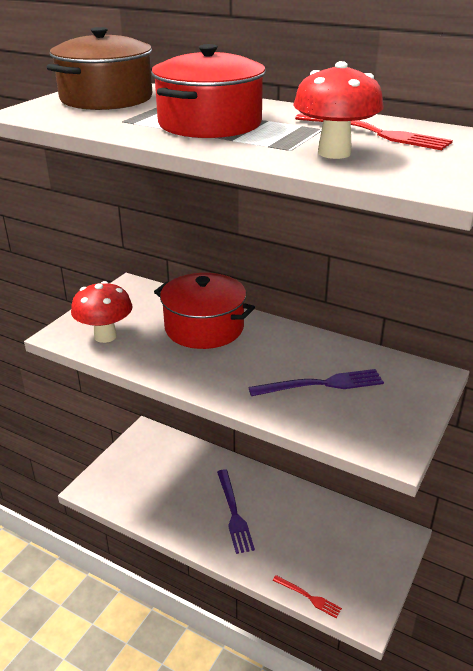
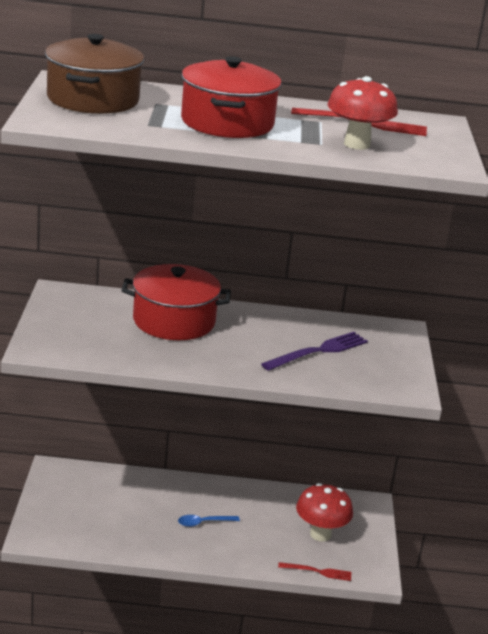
camera: 30 degrees left, 5 degrees down
red mushroom [71,281,133,343] -> red mushroom moved to [296,483,353,542]
purple fork [217,470,255,554] -> blue spoon [178,515,240,527]

